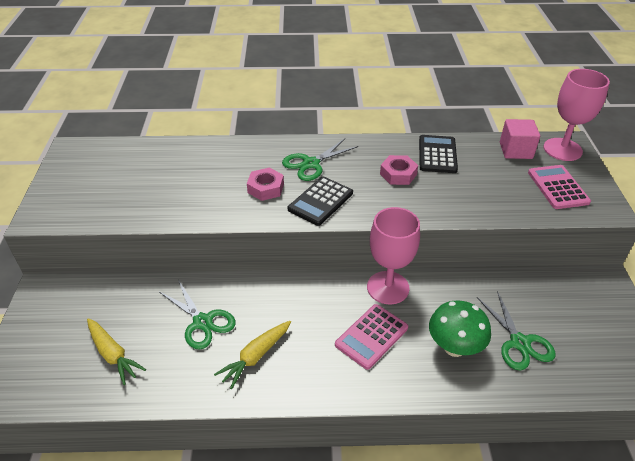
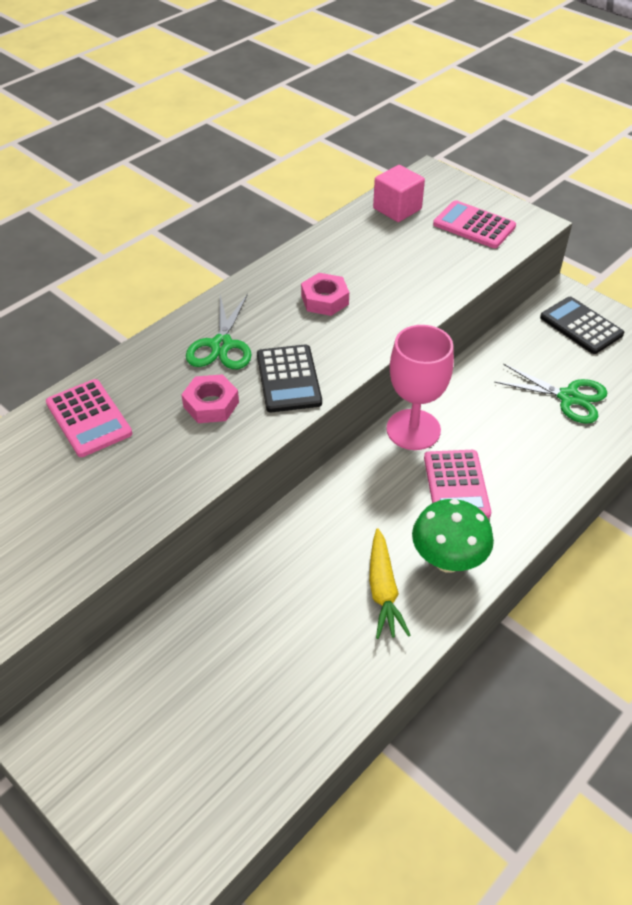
camera: 45 degrees left, 5 degrees up
yellow carrot [87,318,146,385] -> none
green scissors [159,280,236,350] -> none
black calculator [419,135,458,173] -> black calculator moved to [540,297,624,354]
green mushroom [429,300,491,357] -> green mushroom moved to [412,499,494,573]
pink goblet [543,69,610,161] -> none
none -> pink calculator [46,379,132,457]

